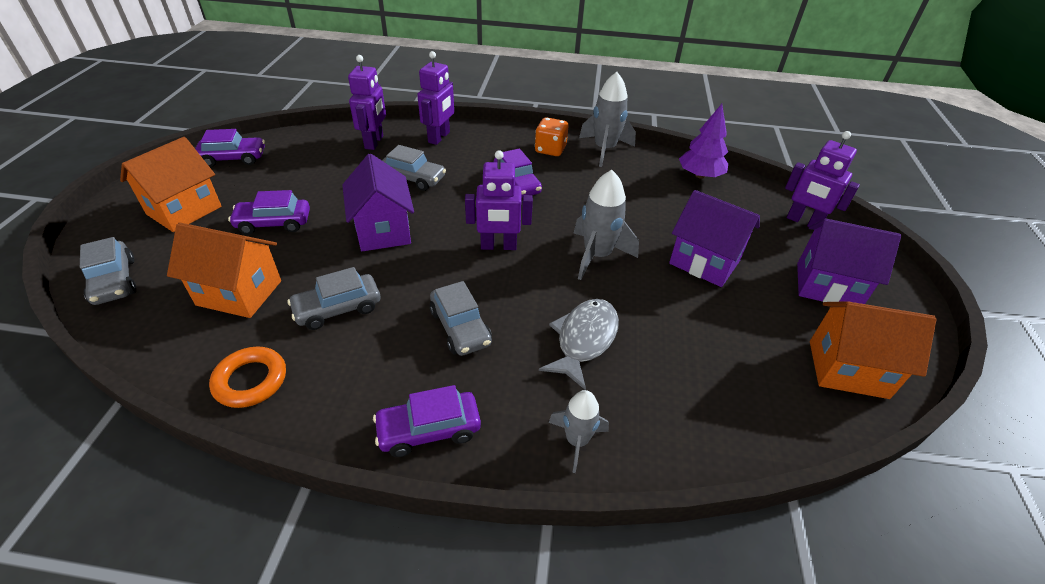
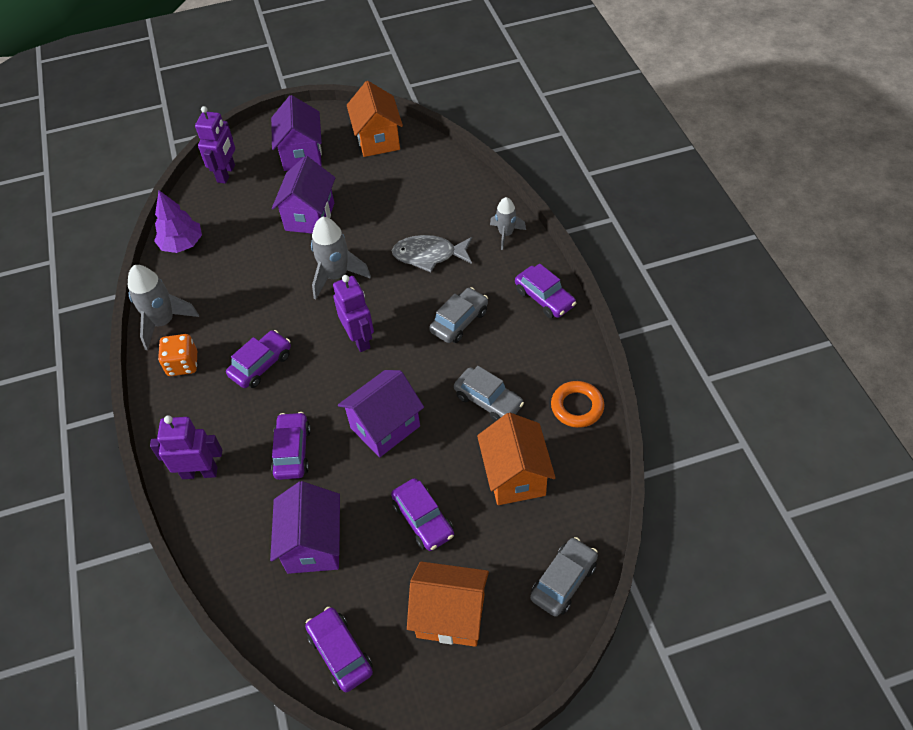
camera: 110 degrees left, 10 degrees up
purple robot [348,55,386,150] -> none
grey car [382,145,446,191] -> purple car [271,412,311,480]
none -> purple house [270,481,340,574]

